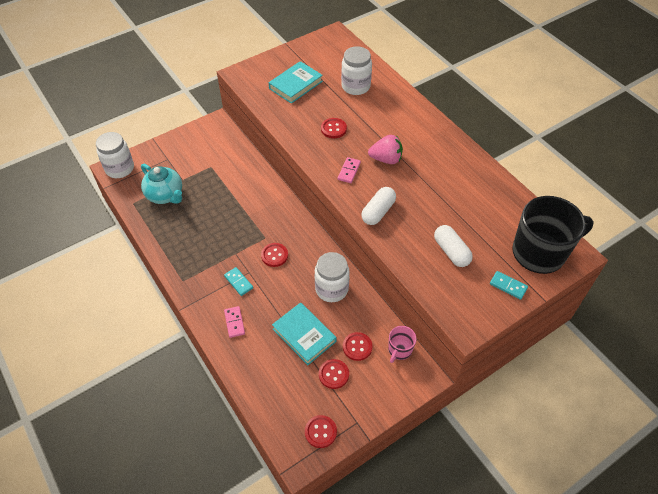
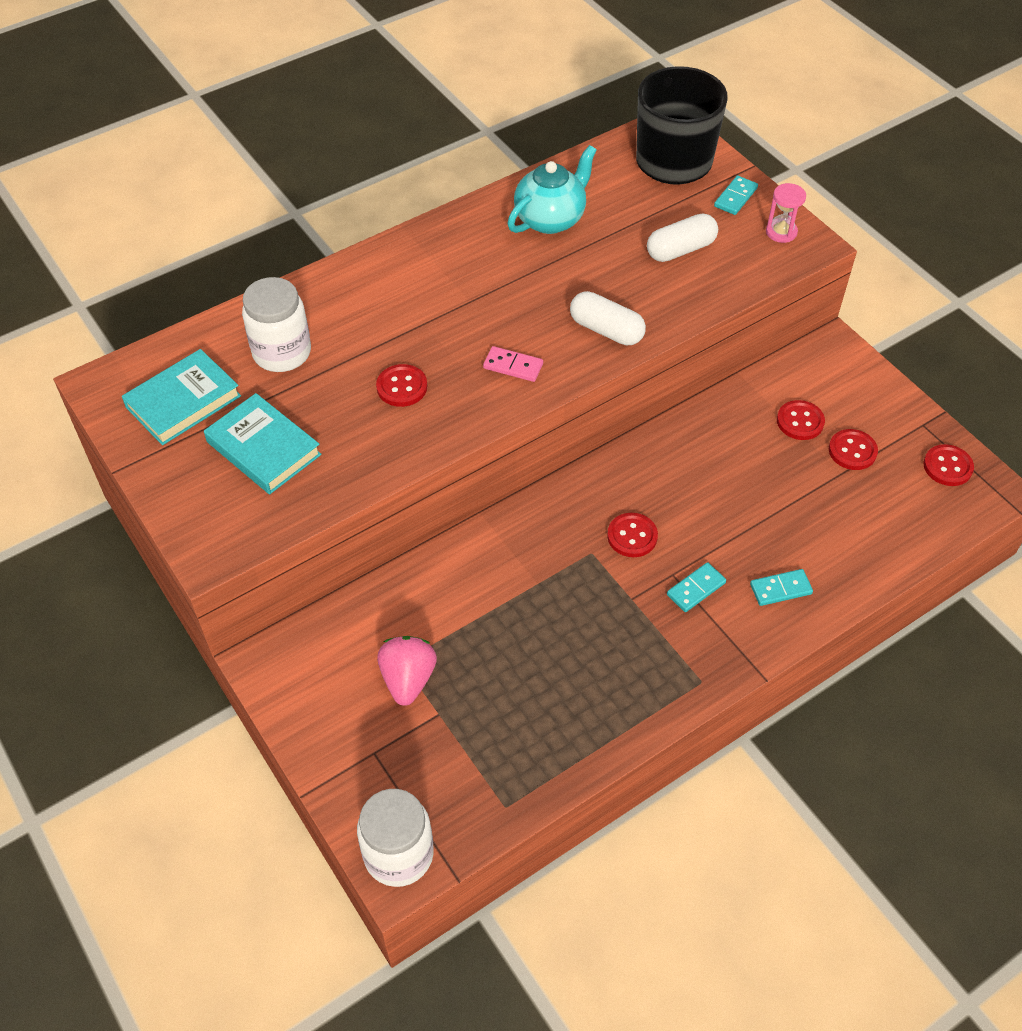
camera: 90 degrees left, 0 degrees up
turquoise teapot [141,164,182,204] -> turquoise teapot moved to [507,145,597,234]
pink domino [224,306,245,338] -> turquoise domino [750,569,813,606]
turquoise book [272,302,336,365] -> turquoise book moved to [122,349,241,445]
white jar [315,252,350,302] -> none
pink strawberry [368,135,403,164] -> pink strawberry moved to [377,636,437,706]
pink mug [388,326,417,363] -> none
none -> pink hourglass [766,183,806,243]

